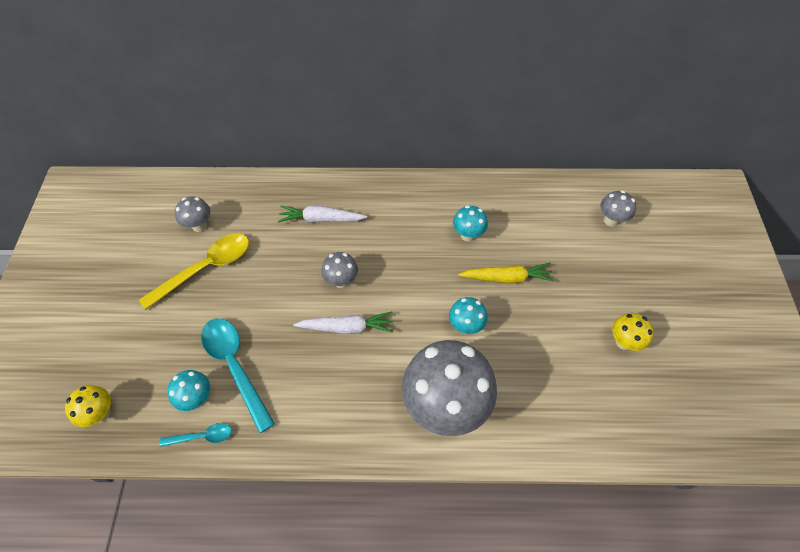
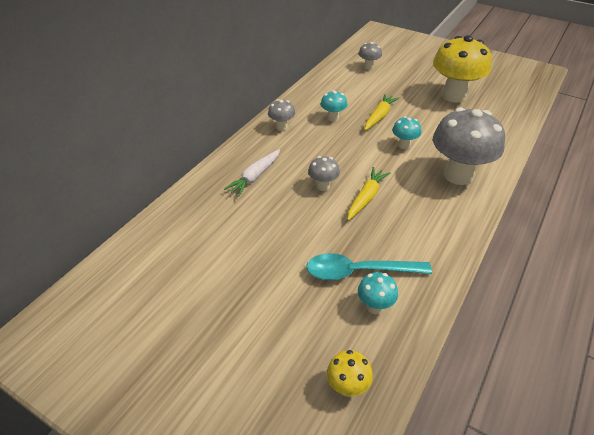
camera: 60 degrees left, 15 degrees down
yellow spoon [139,233,249,310] -> none
turquoise spoon [159,423,232,447] -> none
grey mushroom [175,196,210,232] -> grey mushroom moved to [268,99,295,131]
white carrot [293,311,393,334] -> yellow carrot [347,167,390,220]
yellow mushroom [612,313,654,351] -> yellow mushroom [433,35,492,103], size x2.18

